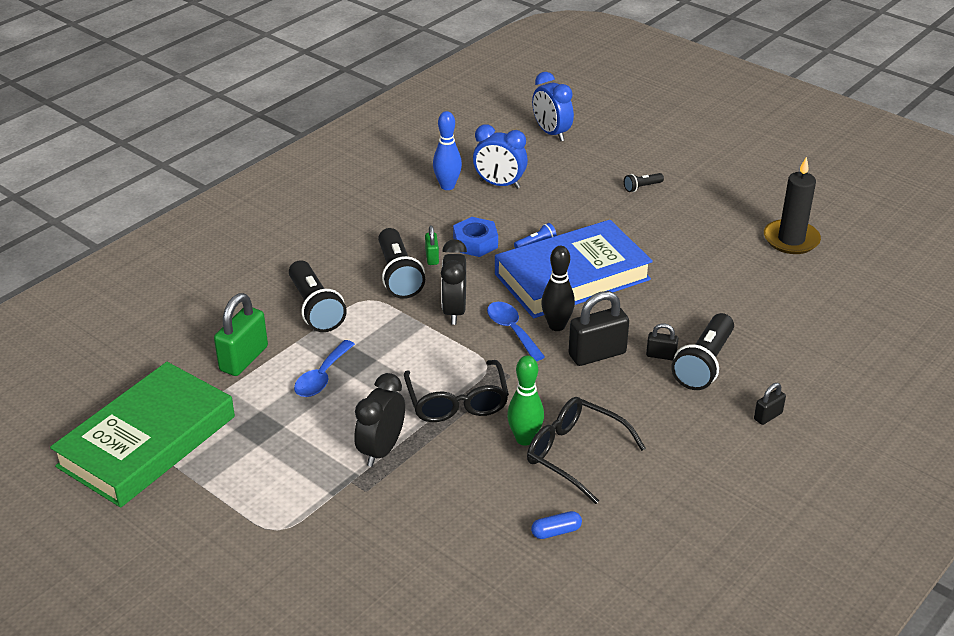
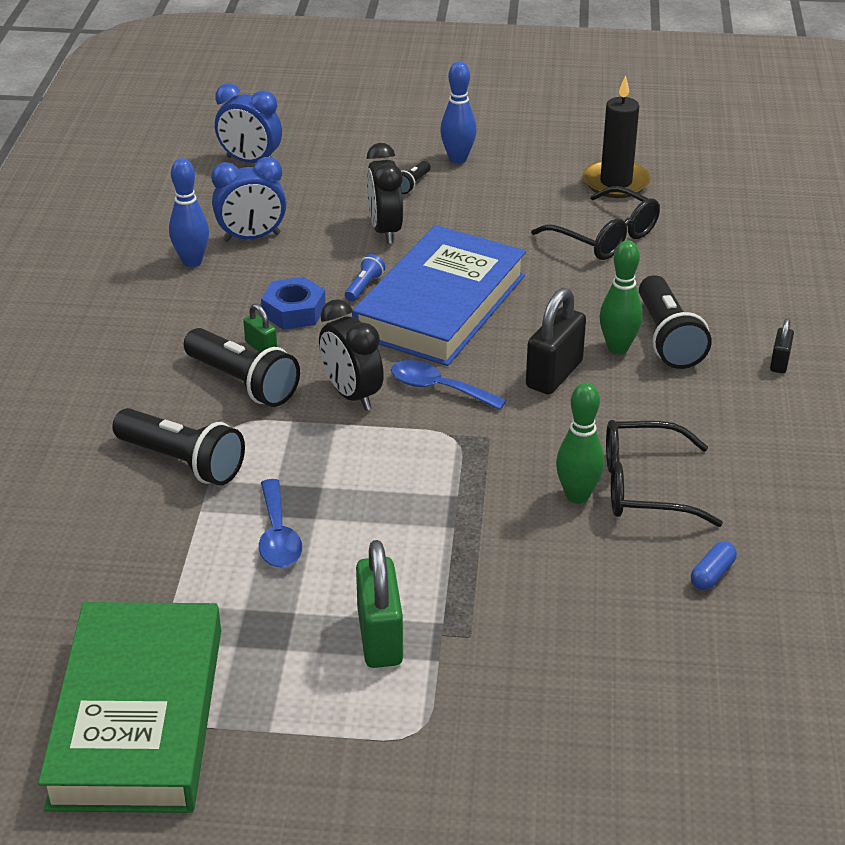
camera: 35 degrees left, 0 degrees up
green padlock [214,293,268,376] -> green padlock moved to [356,540,403,668]
black clock [354,373,405,467] -> black clock moved to [367,143,403,244]
black glasses [404,360,509,422] -> black glasses moved to [531,186,660,260]
black bowling pin [541,246,575,331] -> none
black padlock [646,323,678,360] -> green bowling pin [600,240,643,354]
none -> blue bowling pin [440,61,477,164]

